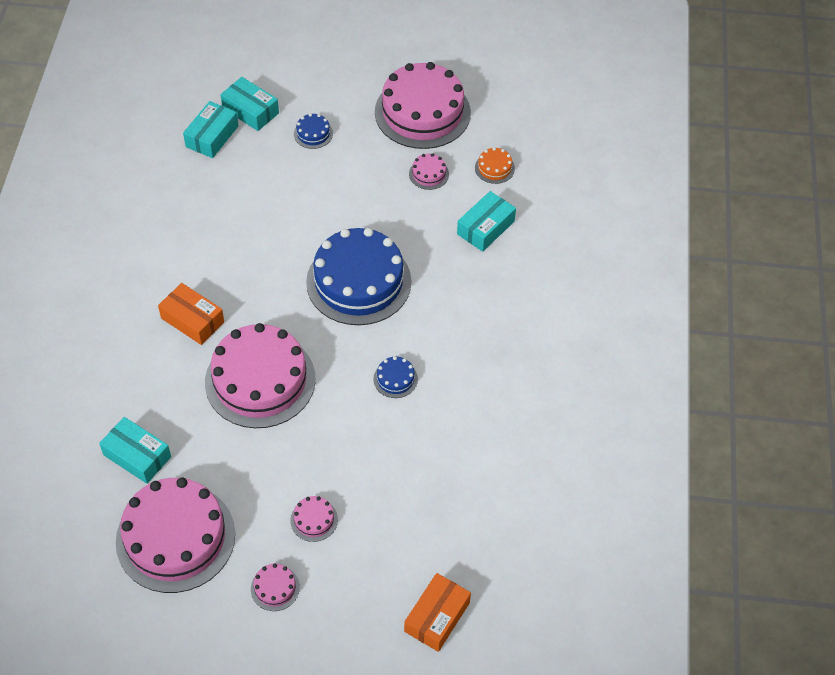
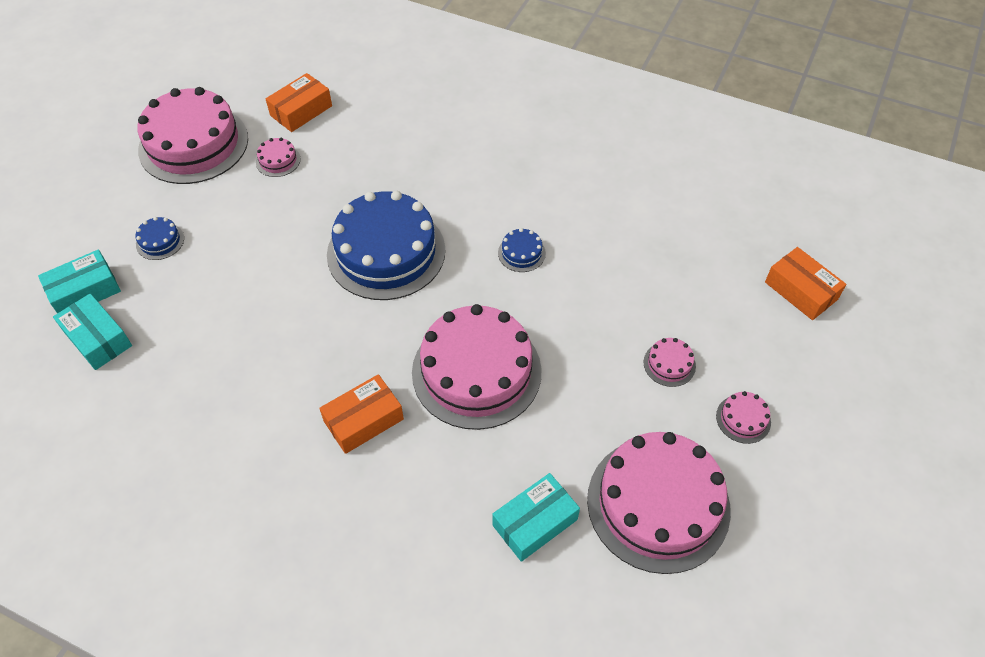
camera: 70 degrees left, 0 degrees up
turquoise box [457,191,516,252] -> none
orange cake [475,147,515,184] -> orange box [266,73,332,132]

